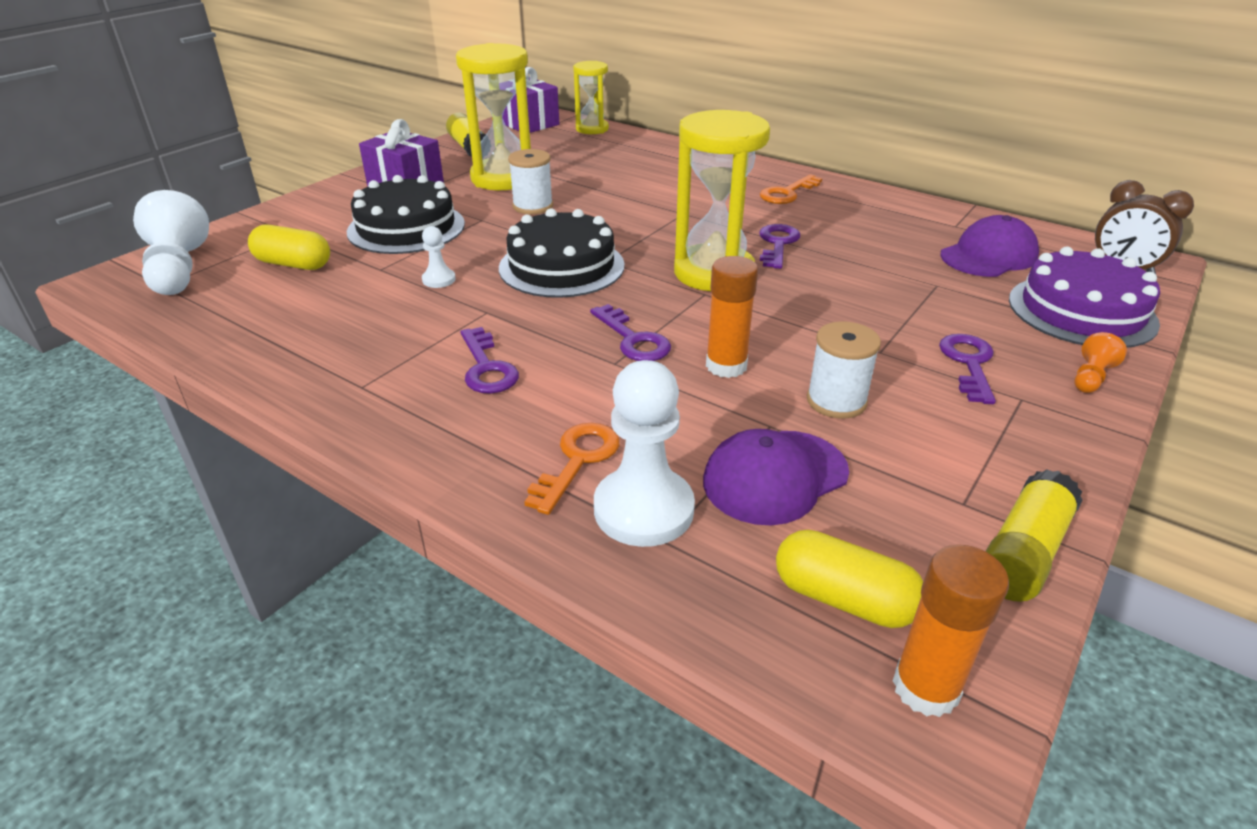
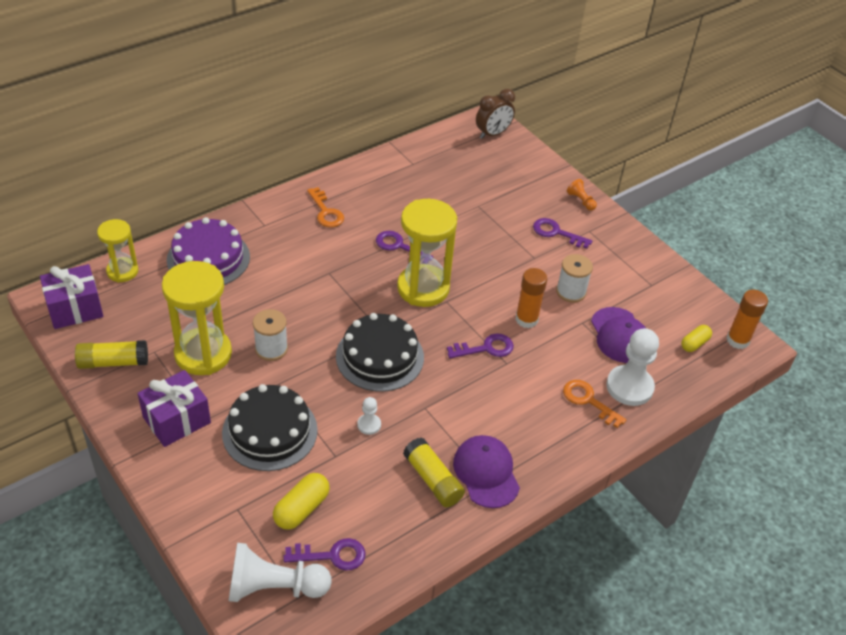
camera: 75 degrees left, 10 degrees up
purple key [460,327,519,394] -> purple key moved to [283,538,366,571]
yellow capsule [776,530,923,628] -> yellow capsule [681,325,712,352], size x0.66
purple cap [940,215,1039,277] -> purple cap moved to [453,435,520,508]
yellow glue stick [986,469,1083,602] -> yellow glue stick moved to [403,438,465,507]
purple cake [1009,247,1160,348] -> purple cake moved to [167,217,250,285]

